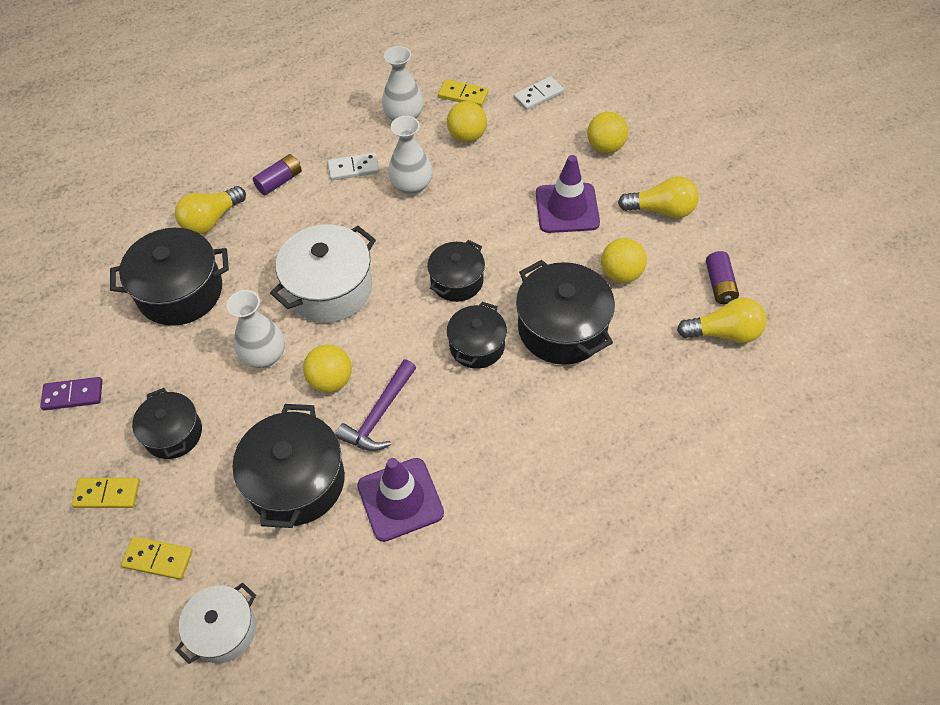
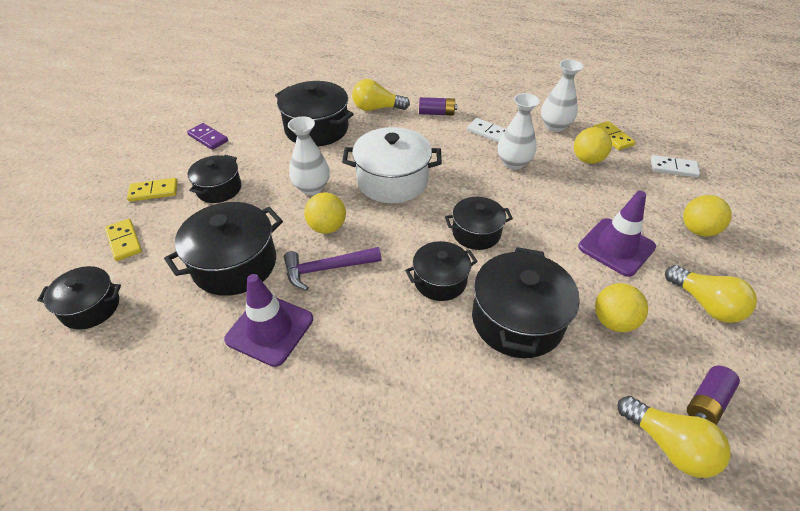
camera: 45 degrees right, 10 degrees down
yellow domino [72,478,140,508] -> yellow domino turned 60 degrees counterclockwise [127,178,178,202]
white pot [175,583,256,664] -> black pot [37,266,121,330]

